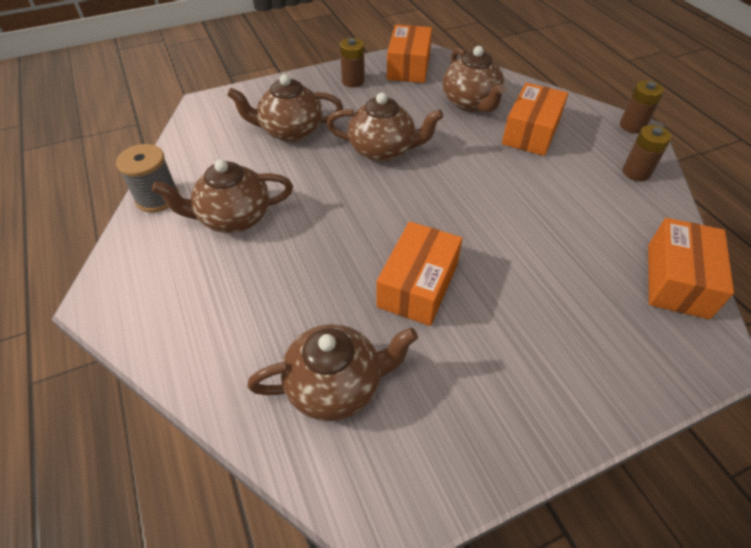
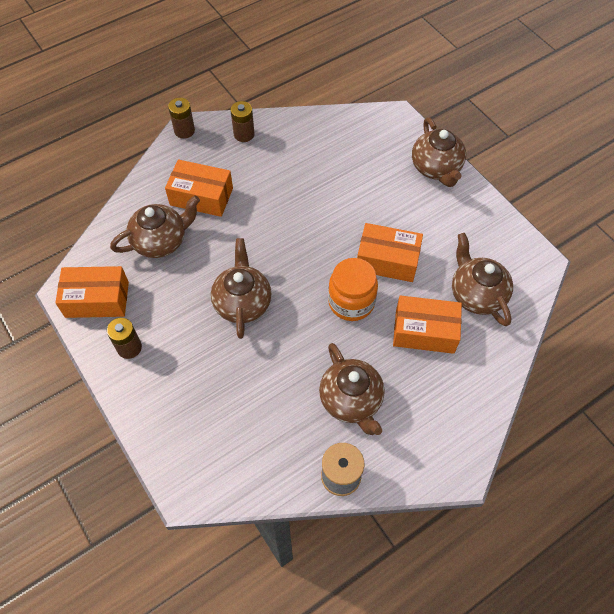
camera: 100 degrees left, 10 degrees up
brown teapot [227,74,343,142] -> brown teapot moved to [412,117,466,187]
orange box [648,218,734,319] -> orange box moved to [393,295,462,354]
none -> orange jar [328,258,378,321]

